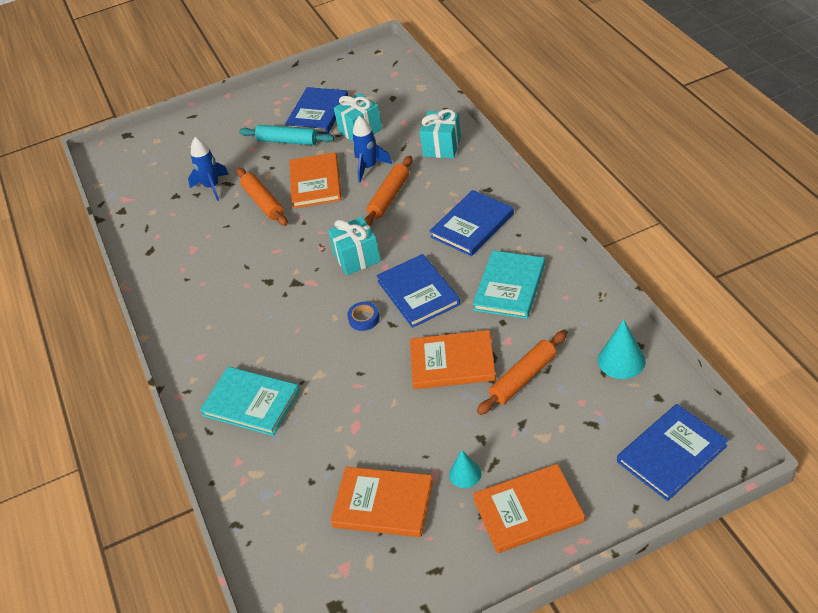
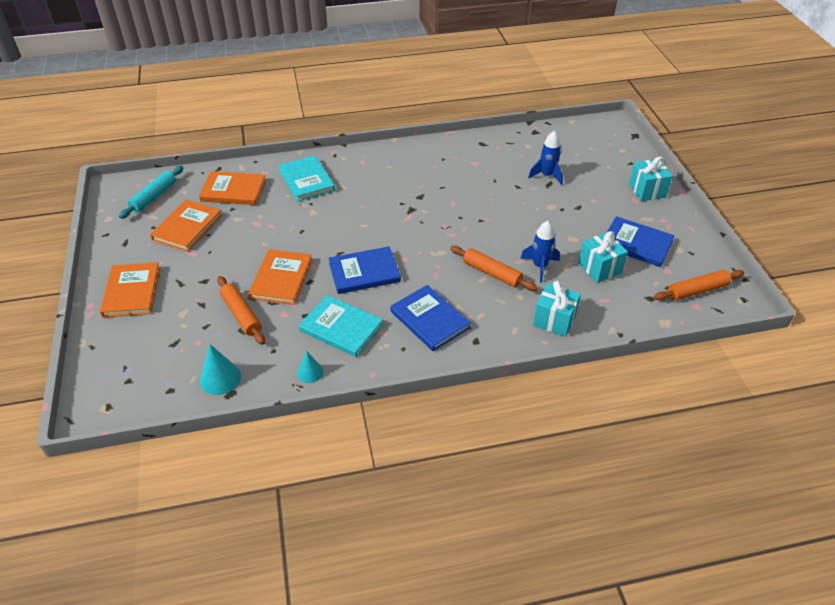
camera: 95 degrees right, 0 degrees up
turquoise book [200,367,300,436] -> turquoise book turned 60 degrees counterclockwise [278,155,335,202]
orange rolling pin [237,168,288,226] -> orange rolling pin moved to [654,270,744,301]
turquoise rolling pin [239,125,334,145] -> turquoise rolling pin moved to [119,166,183,219]
orange book [289,152,341,209] -> orange book moved to [199,171,266,205]
turquoise gift [328,217,381,275] -> turquoise gift moved to [629,157,672,201]
blue tape [347,302,380,331] -> none
turquoise cone [449,450,482,488] -> turquoise cone moved to [297,351,323,383]
blue book [617,404,728,501] -> none

